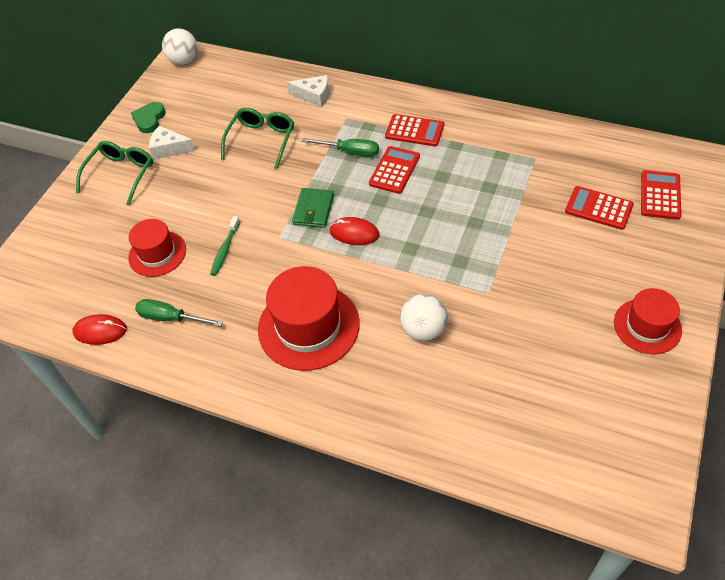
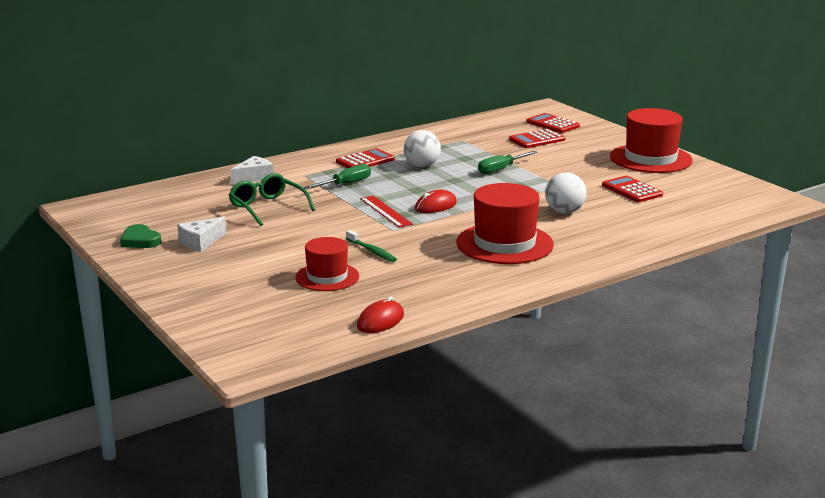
camera: 60 degrees left, 30 degrees down
green glasses [76,141,153,206] -> none
green screwdriver [135,299,223,326] -> green screwdriver moved to [478,151,537,174]
white ball [162,28,198,65] -> white ball moved to [404,130,441,167]
green wallet [292,188,334,228] -> red ruler [360,196,413,228]
red calculator [369,146,420,194] -> red calculator moved to [602,176,663,202]
red hat [614,288,682,354] -> red hat [610,108,693,173], size x1.62

